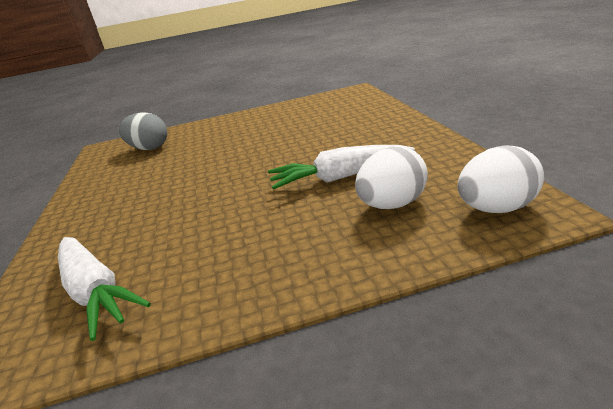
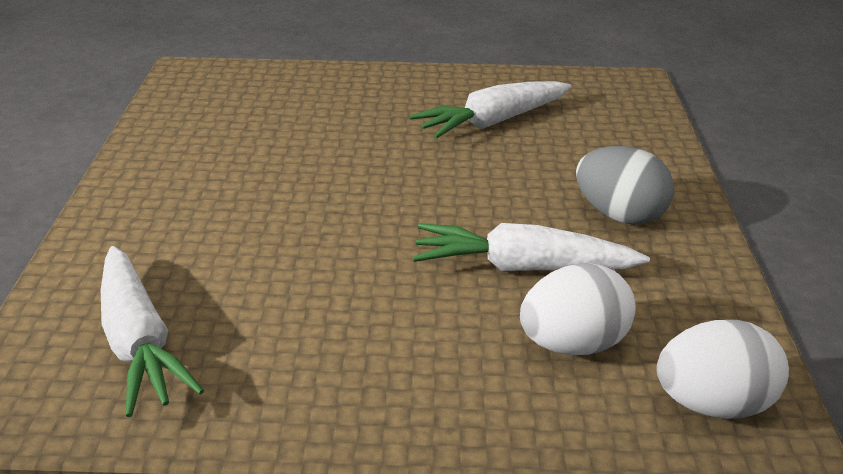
camera: 10 degrees right, 5 degrees up
grey egg [119,112,167,150] -> grey egg moved to [576,146,674,225]
none -> white carrot [410,81,572,139]

